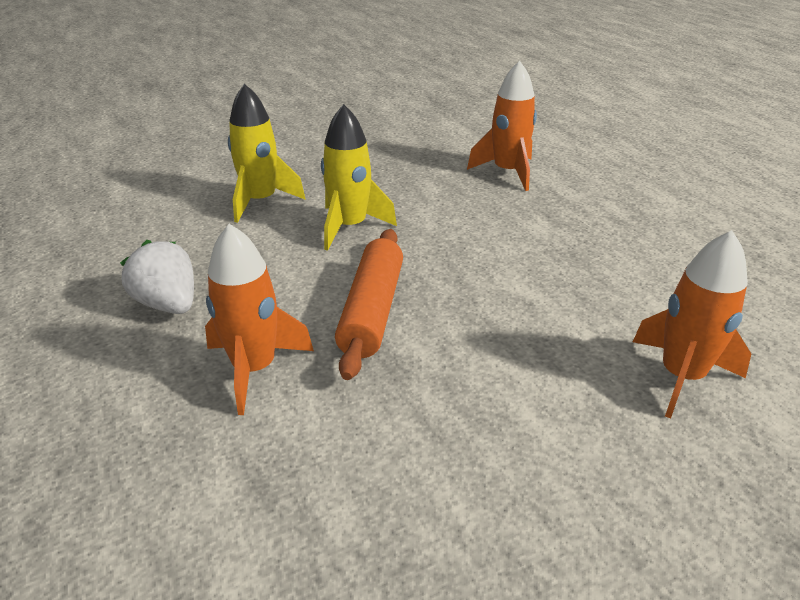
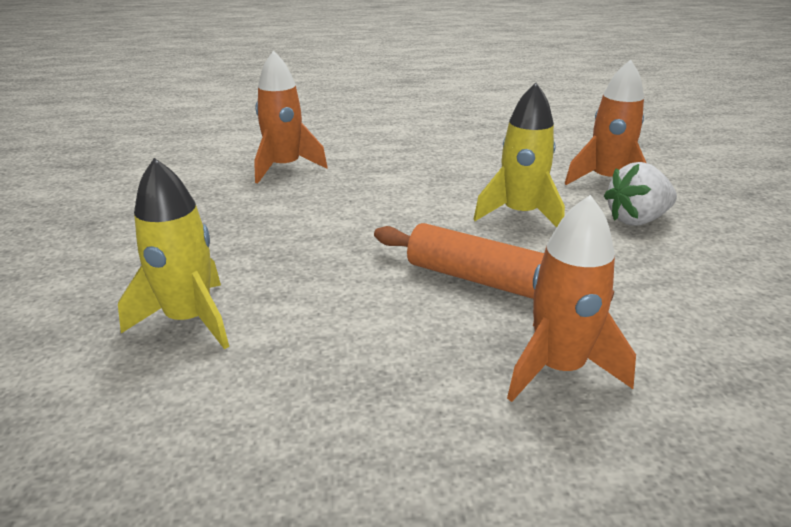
camera: 70 degrees left, 5 degrees down
white strawberry [120,240,194,314] -> white strawberry moved to [604,162,677,225]
yellow rocket [321,104,397,251] -> yellow rocket moved to [473,83,565,227]

